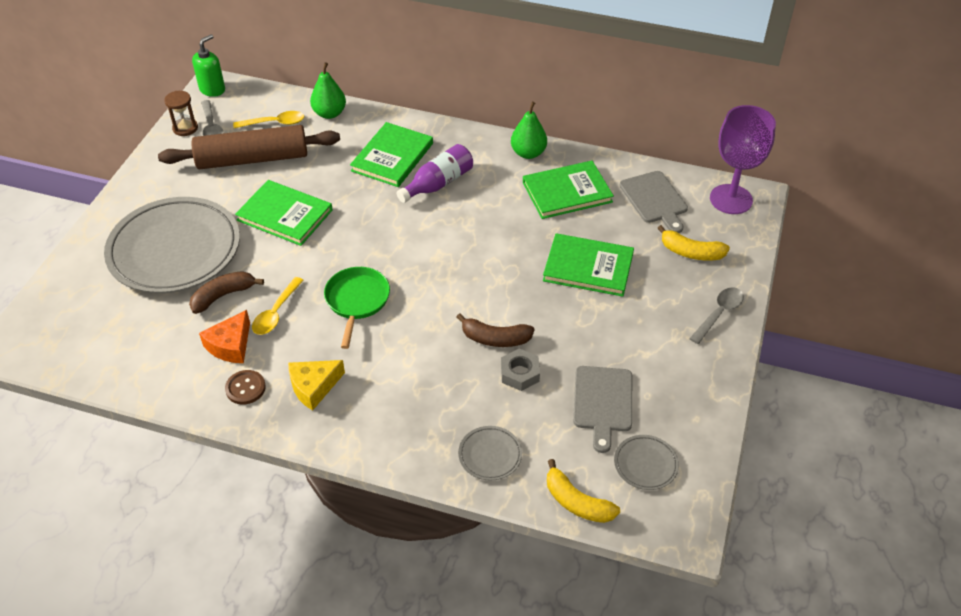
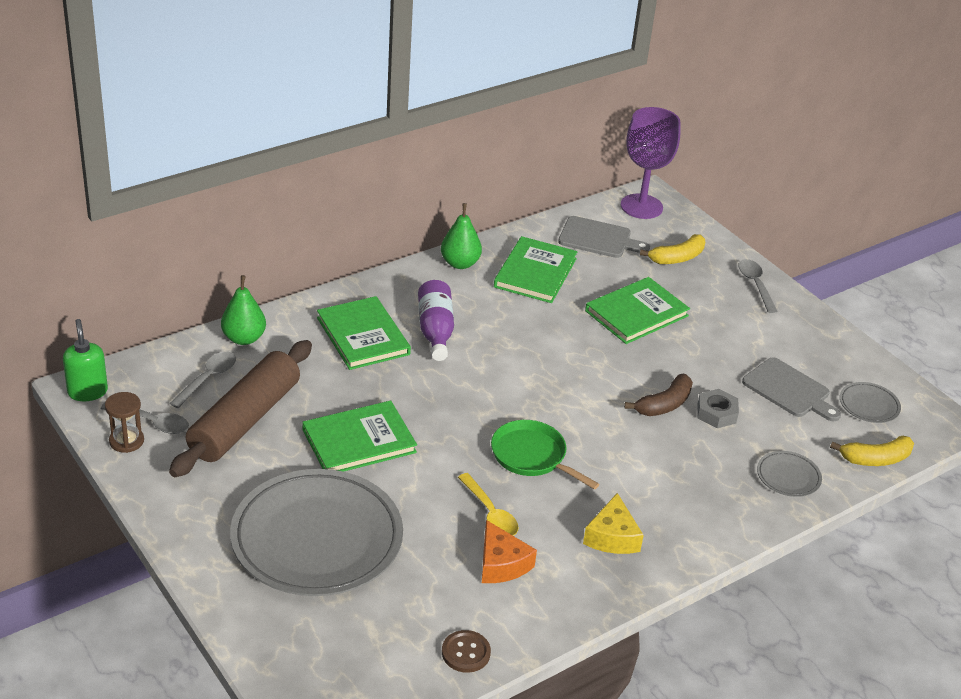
camera: 55 degrees left, 10 degrees down
brown banana [189,271,264,314] -> none
brown button [225,370,266,405] -> brown button moved to [442,630,491,673]
yellow spoon [233,111,305,128] -> grey spoon [169,352,236,408]

